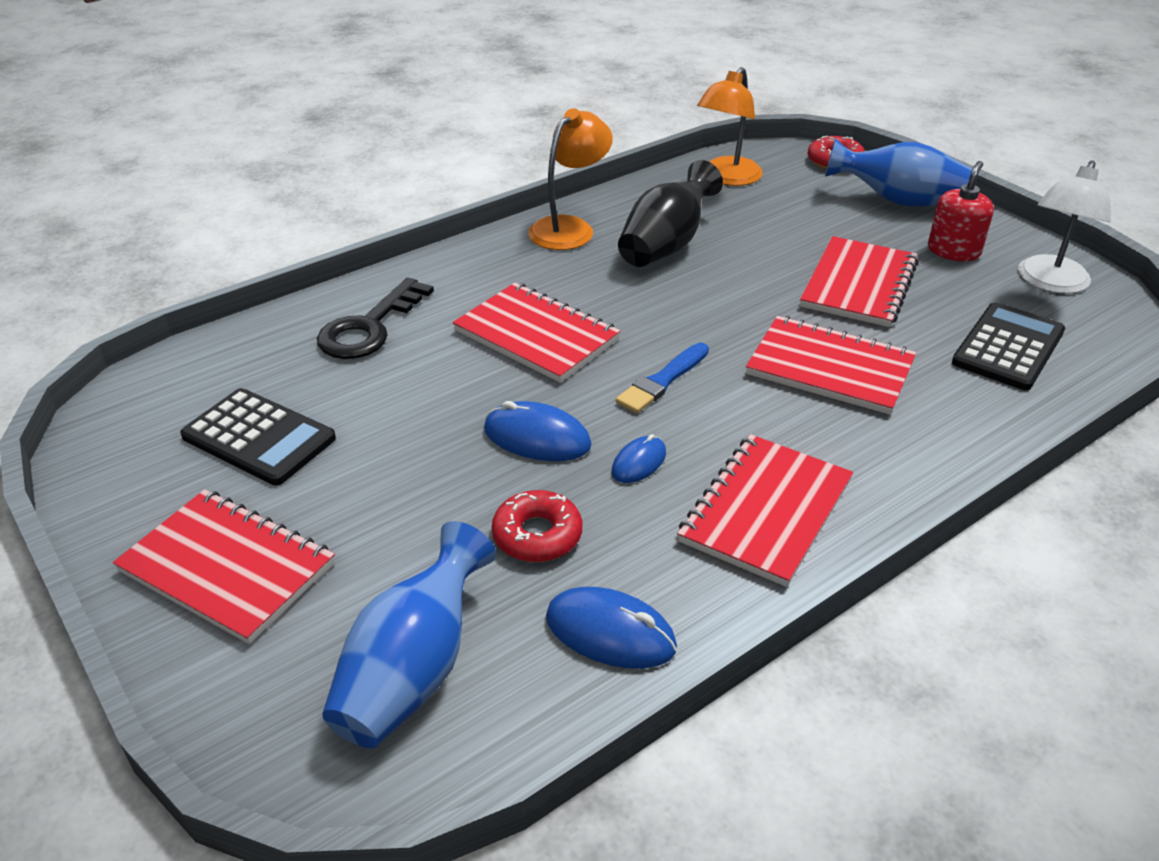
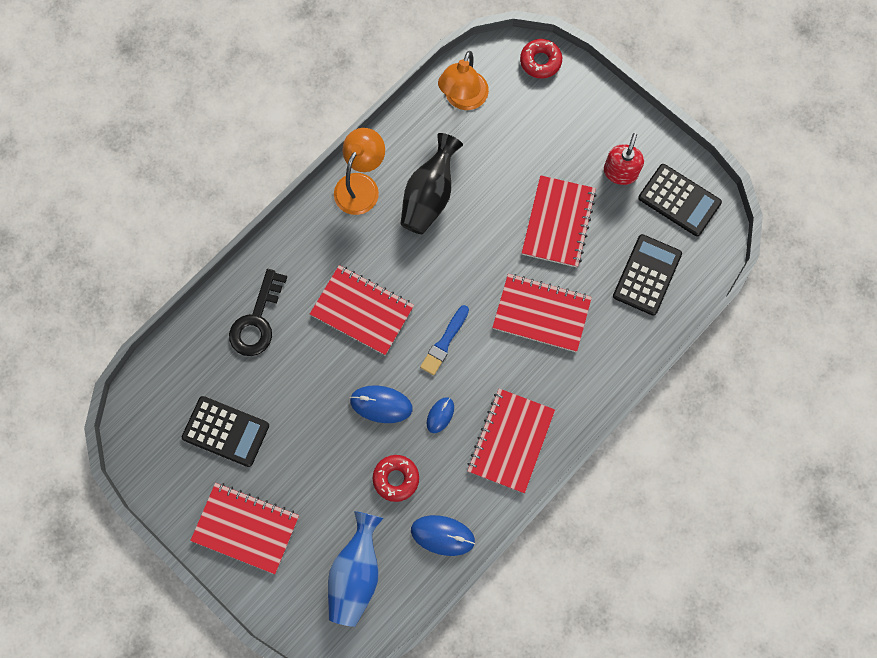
camera: 10 degrees left, 35 degrees up
blue vase [825,138,972,207] -> none
white lamp [1018,161,1111,294] -> black calculator [638,164,722,236]

